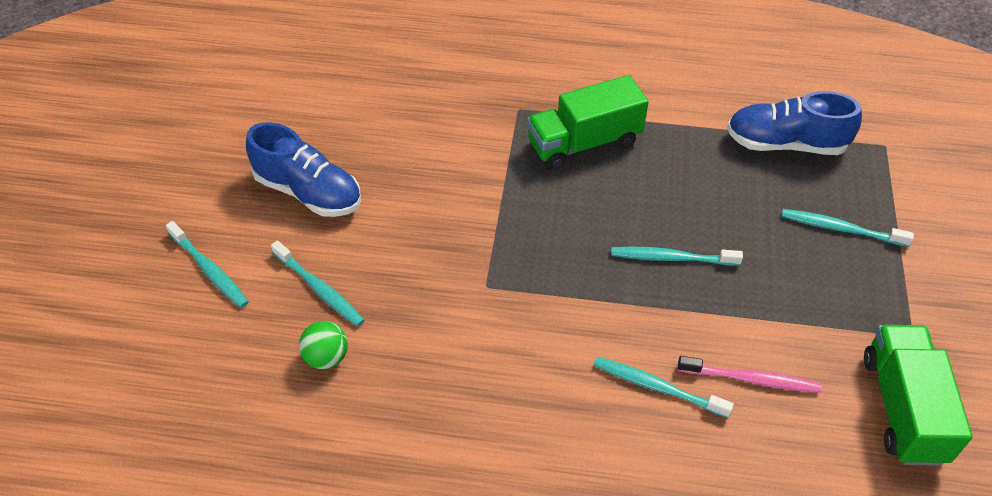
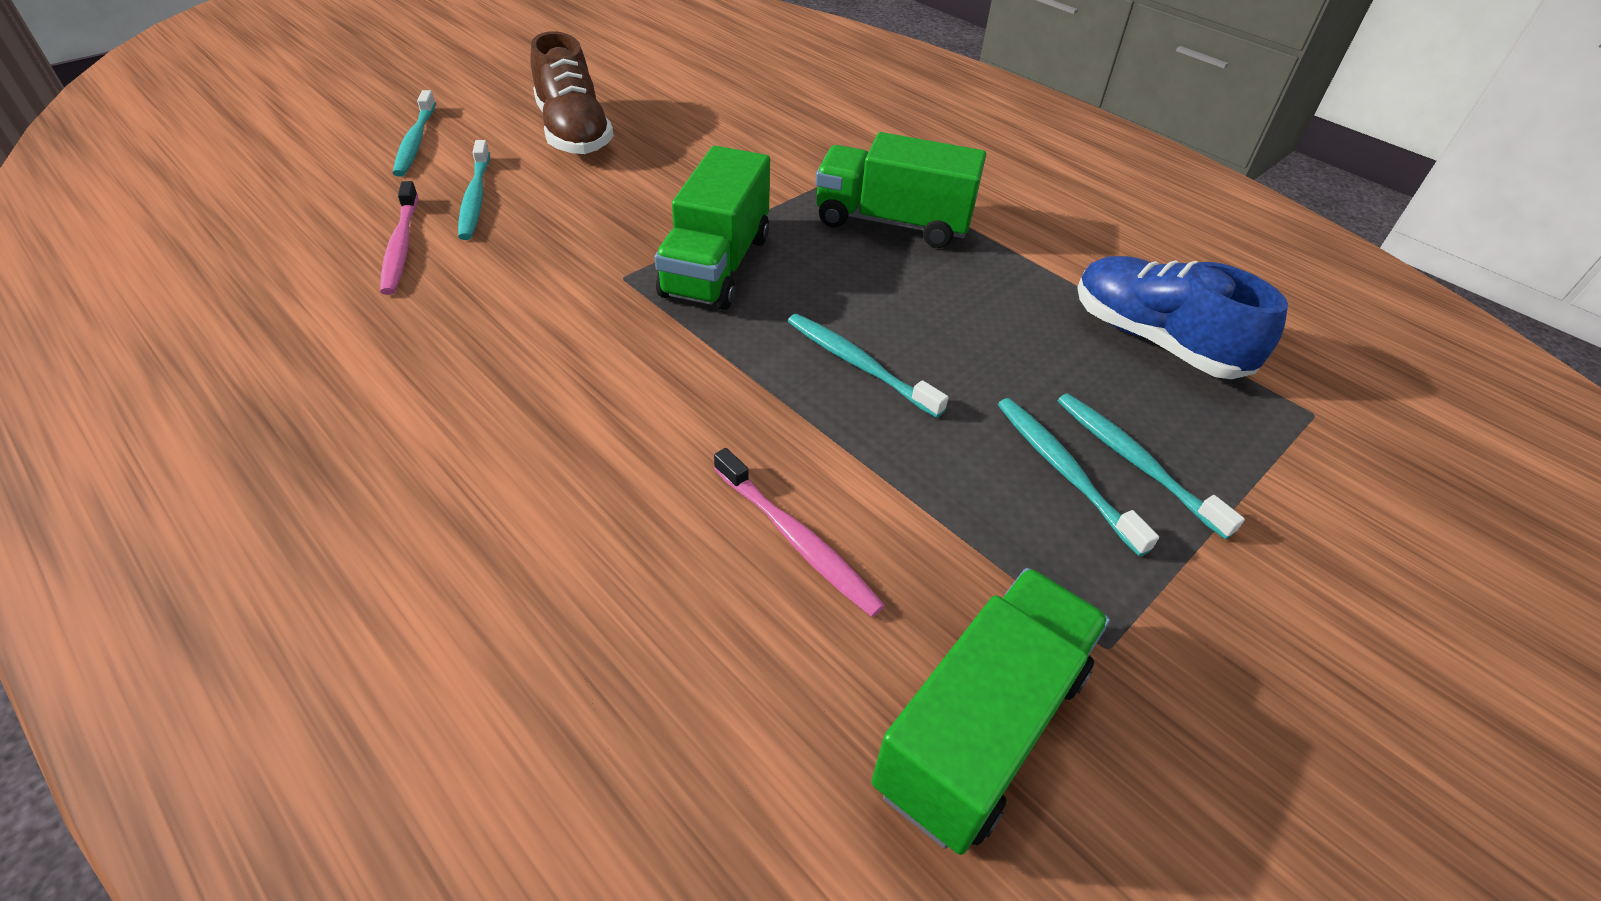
camera: 35 degrees right, 5 degrees down
blue shoe [246,122,361,217] -> brown shoe [530,31,614,154]
green ball [299,321,348,369] -> pink toothbrush [380,181,418,295]
turquoise toothbrush [594,357,734,418] -> turquoise toothbrush moved to [998,398,1159,556]
none -> green truck [655,146,770,310]

